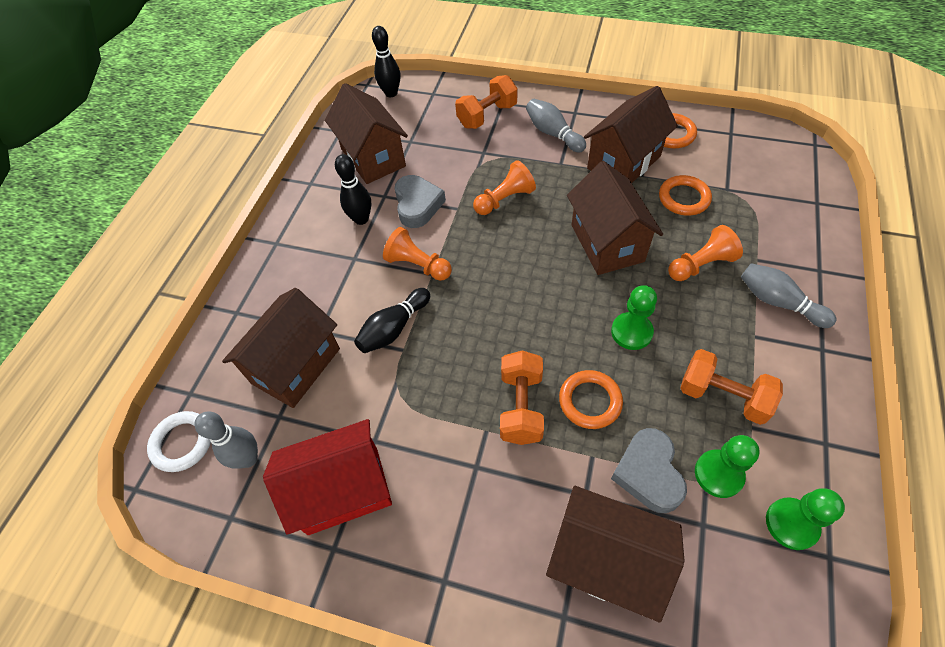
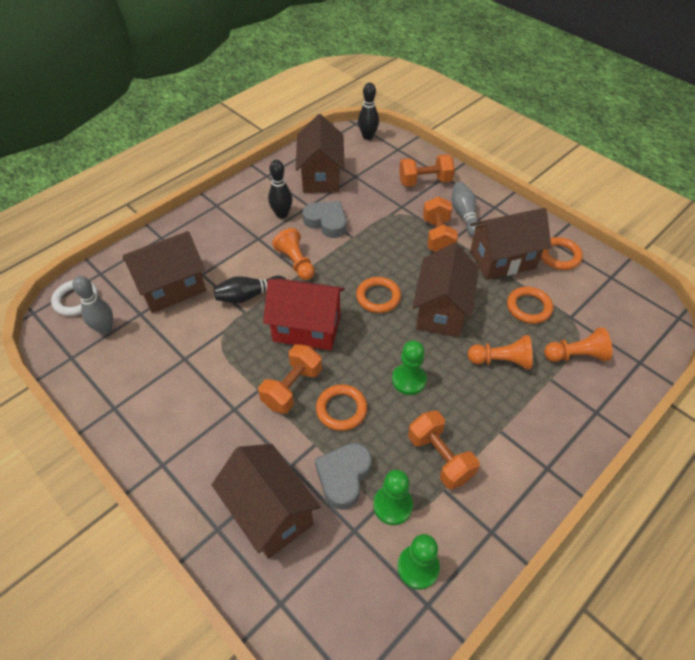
camera: 25 degrees right, 5 degrees down
red house [263,419,392,535] -> red house moved to [263,279,345,351]
grey heart [395,175,446,228] -> grey heart turned 75 degrees counterclockwise [302,201,347,238]
orange pawn [473,160,536,215] -> orange pawn moved to [544,327,612,362]
grey bowling pin [741,263,837,328] -> none
none -> orange ring [356,277,401,313]
none -> orange dumbbell [423,196,458,252]

